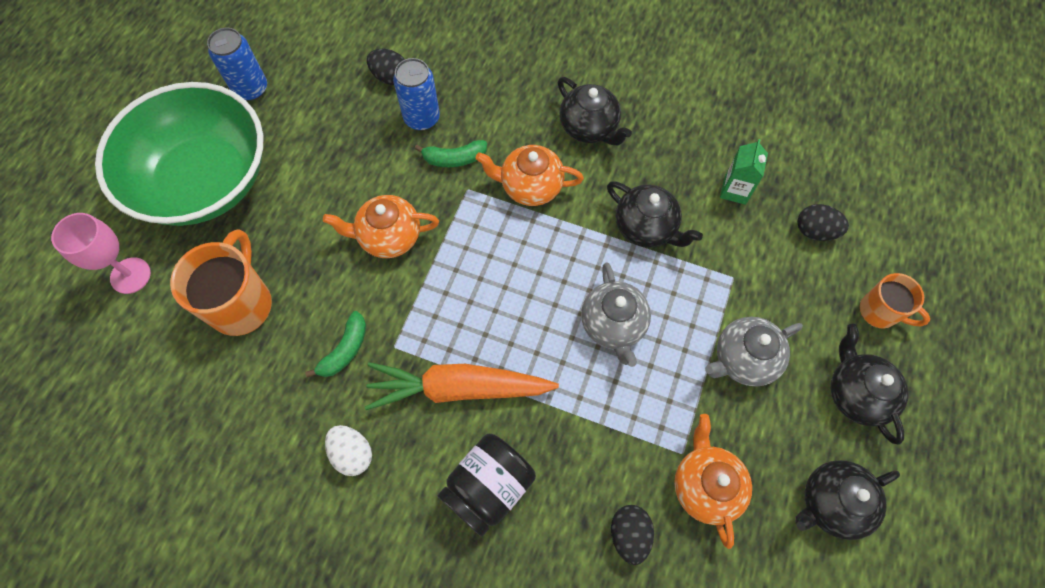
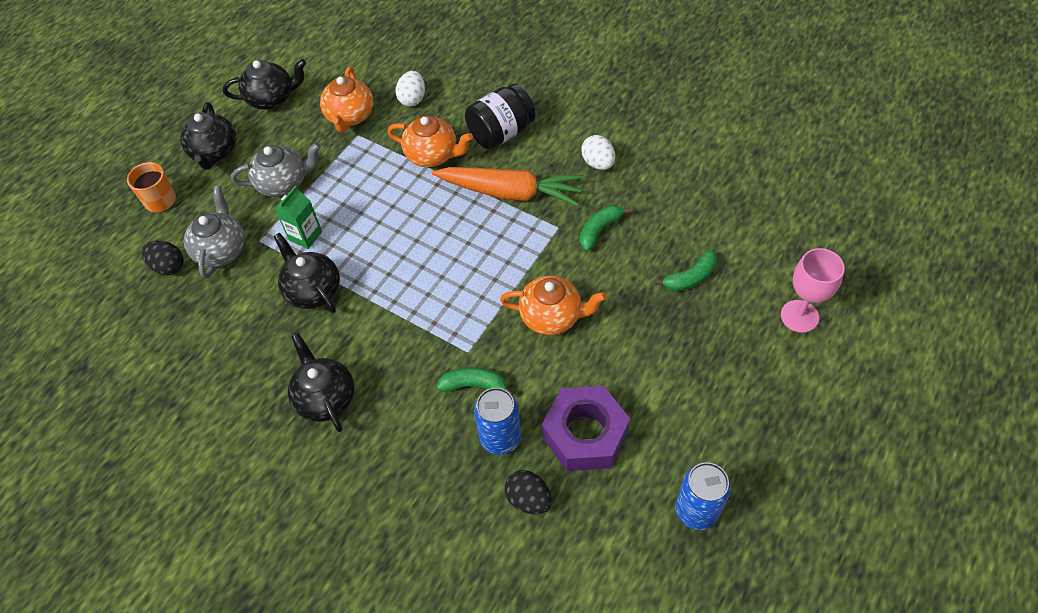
camera: 165 degrees left, 10 degrees down
green bowl [95,82,263,226] -> none
orange mug [170,229,272,336] -> green banana [655,250,717,291]
orange teapot [475,145,584,206] -> orange teapot moved to [388,116,473,167]
grey teapot [581,262,651,367] -> grey teapot moved to [184,186,245,279]
black egg [611,505,654,565] -> white egg [396,71,425,107]
green carton [720,139,768,205] -> green carton moved to [275,186,322,249]
none -> purple nut [542,386,630,471]

